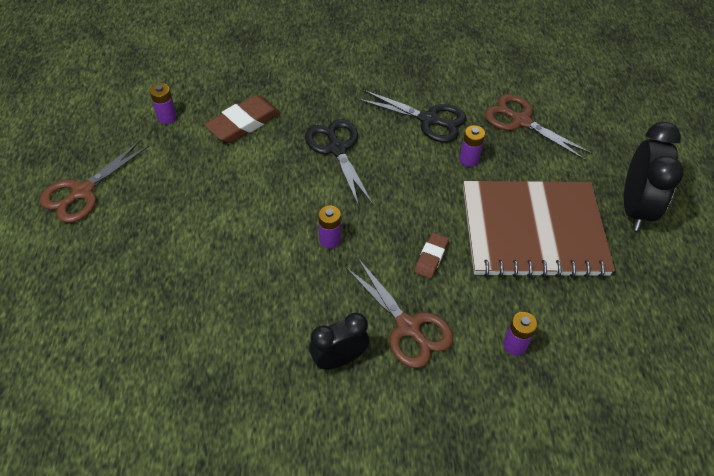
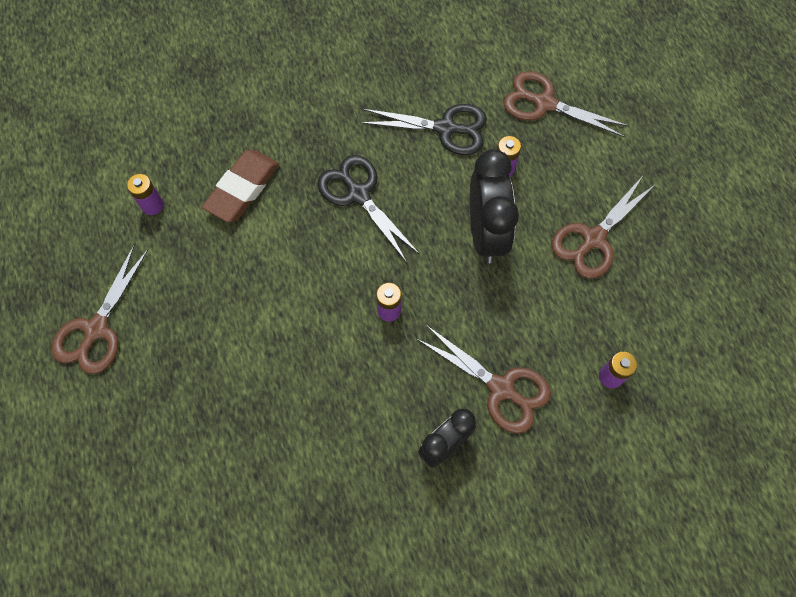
camera: 15 degrees left, 15 degrees up
brown eraser [414,232,449,279] -> none
brown notebook [463,181,615,278] -> brown scissors [551,177,656,278]
black clock [624,122,684,231] -> black clock moved to [470,149,519,263]

